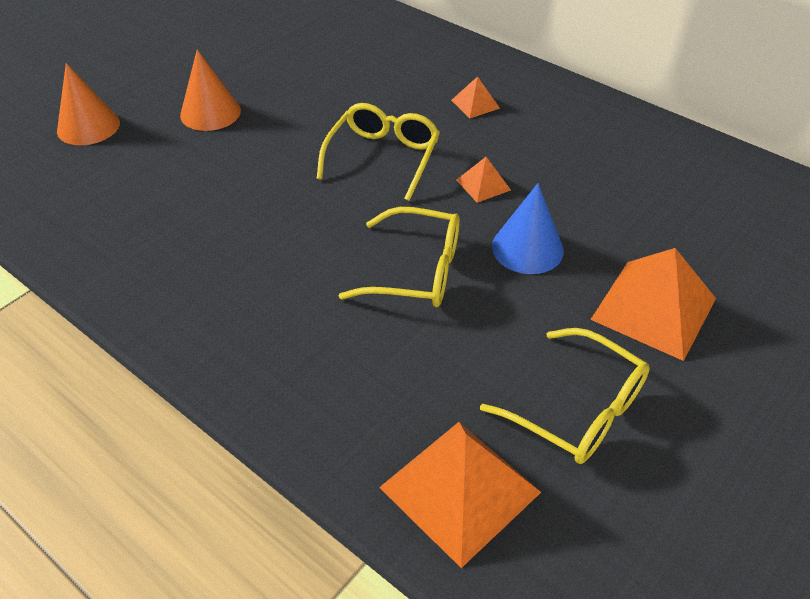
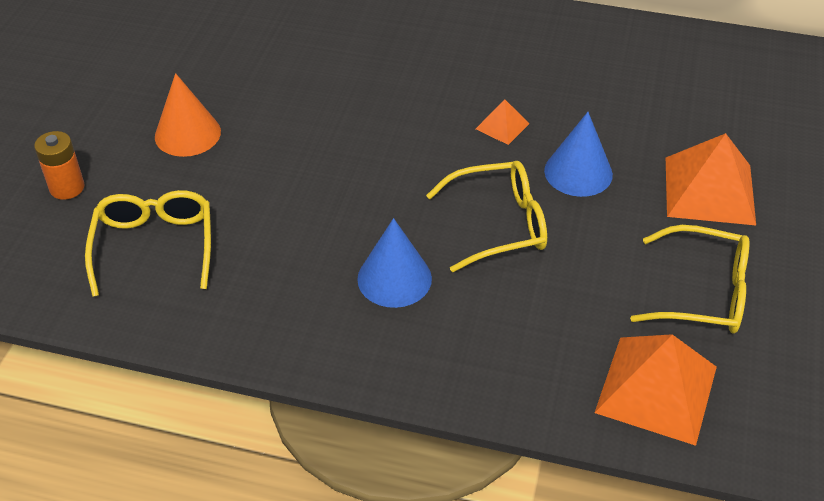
camera: 25 degrees left, 0 degrees up
orange cone [57,63,120,145] -> orange battery [34,131,85,200]
yellow glasses [317,103,440,201] -> yellow glasses moved to [85,190,211,297]
orange pyramid [451,76,500,118] -> none
none -> blue cone [357,218,432,308]

